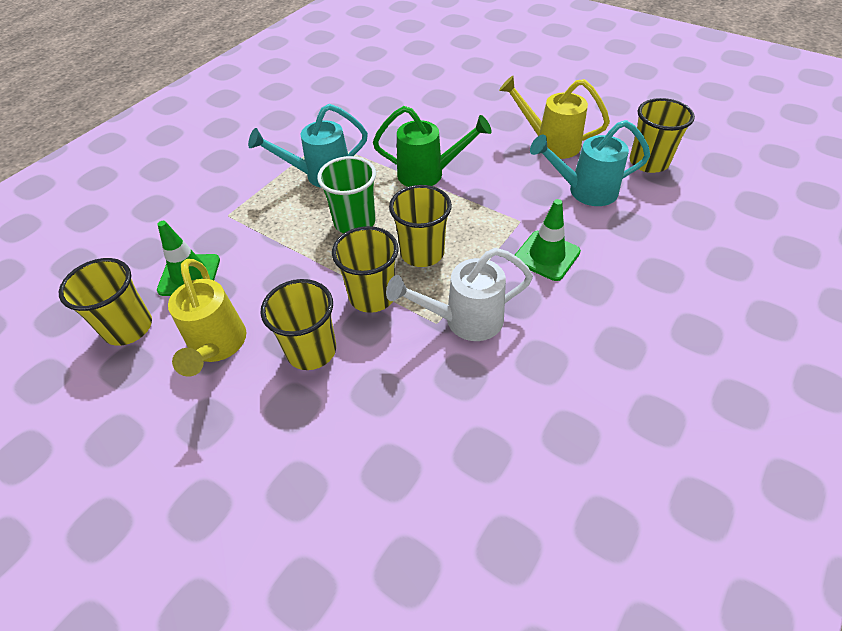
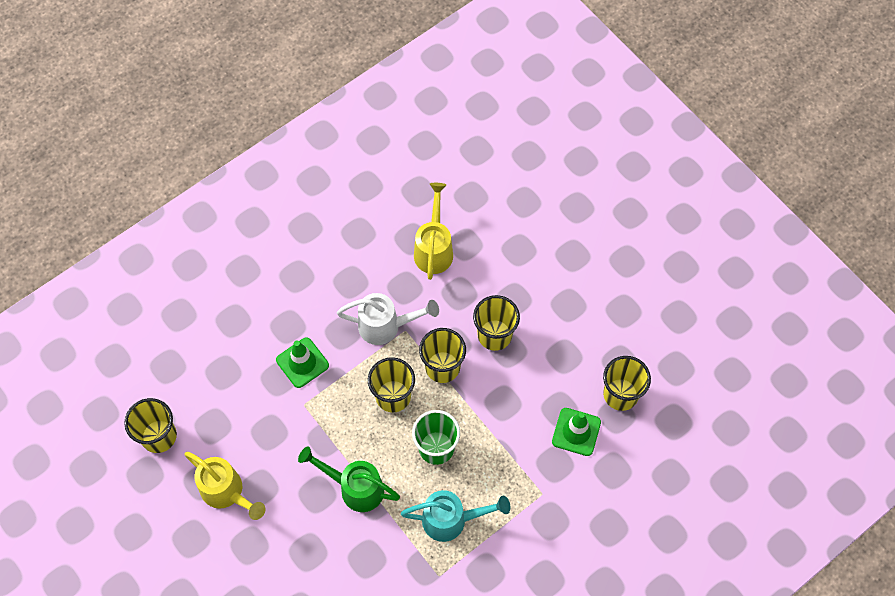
camera: 165 degrees left, 15 degrees up
yellow watering can [168,259,246,377] -> yellow watering can moved to [414,183,453,280]
turquoise watering can [530,120,650,206] -> none

